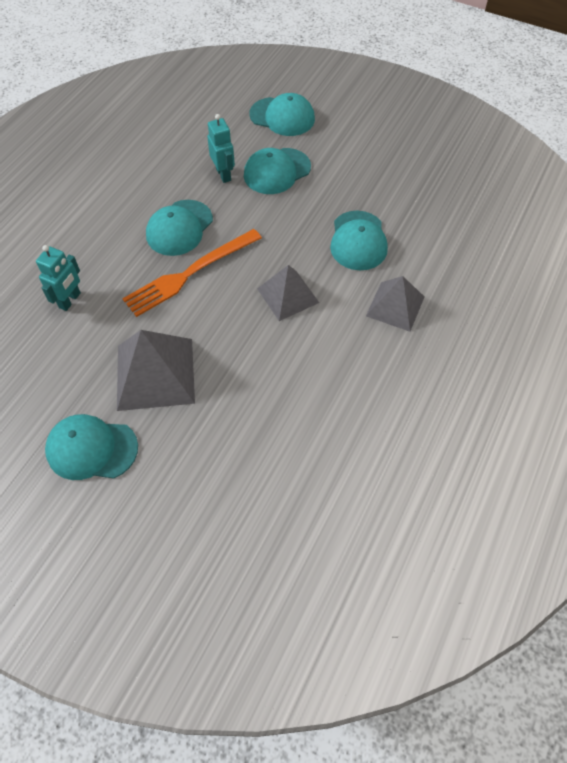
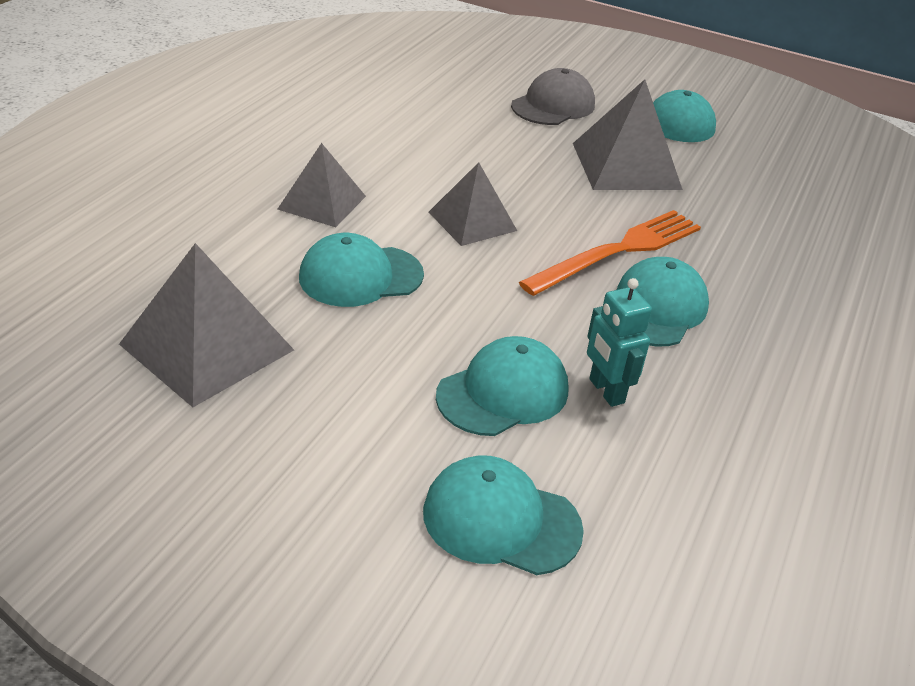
camera: 175 degrees right, 20 degrees down
turquoise robot [36,245,81,311] -> none
turquoise cap [330,211,388,270] -> turquoise cap turned 105 degrees counterclockwise [299,233,424,307]
none -> grey pyramid [119,243,294,407]
none -> grey cap [511,68,595,125]

